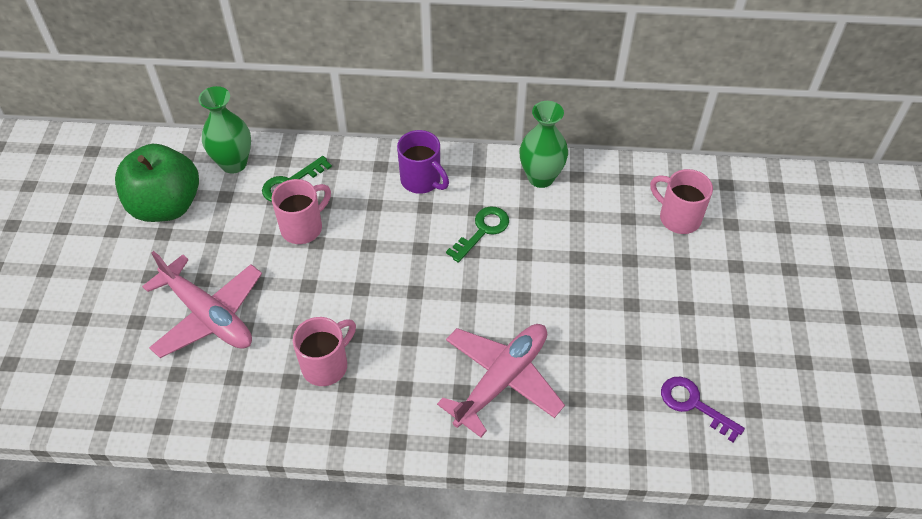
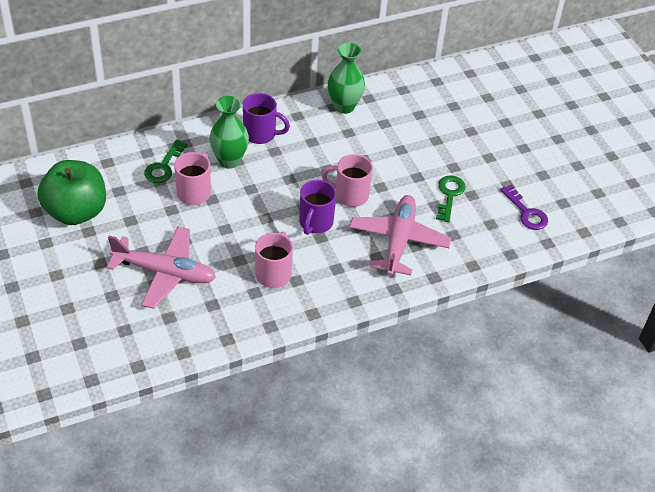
camera: 30 degrees left, 5 degrees down
green vase [199,86,251,174] -> green vase moved to [209,96,249,169]
green key [446,206,509,263] -> green key moved to [436,175,466,222]
pink mug [650,169,713,234] -> pink mug moved to [321,154,373,207]
purple key [661,377,745,443] -> purple key turned 135 degrees counterclockwise [500,184,548,230]
none -> purple mug [299,180,336,235]

